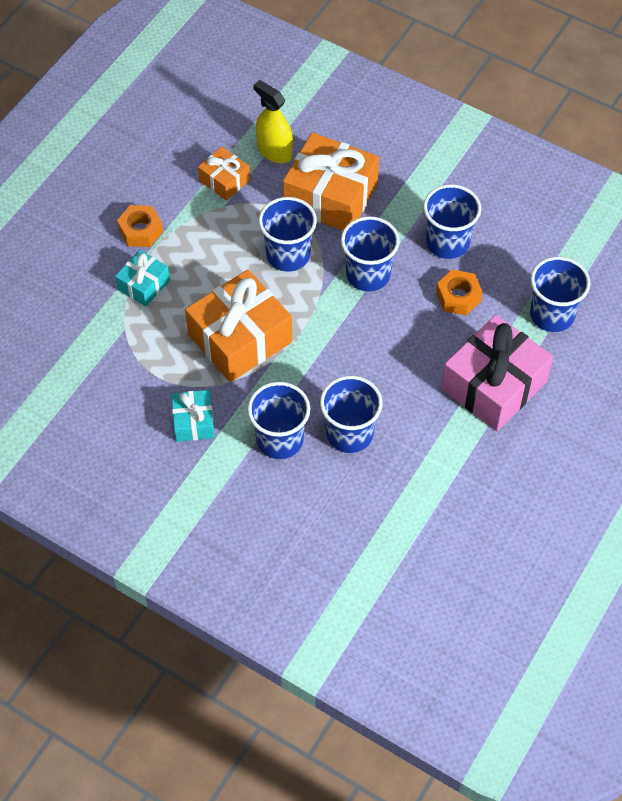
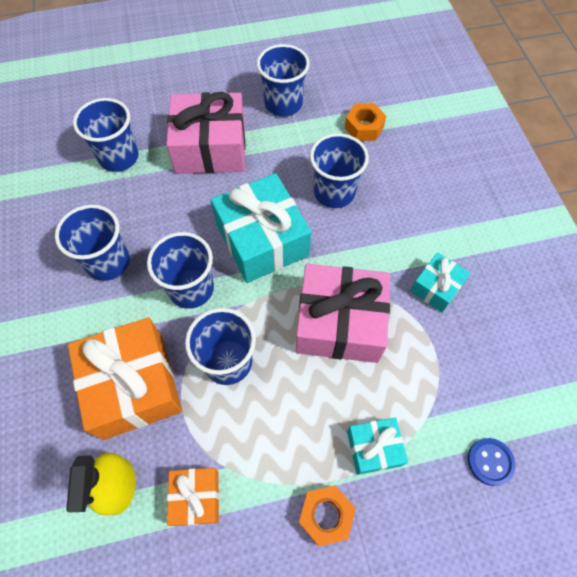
camera: 135 degrees left, 5 degrees up
orange gift [185,269,292,382] -> pink gift [296,264,390,363]
blue cup [247,382,310,459] -> blue cup moved to [257,44,310,116]
orange nut [436,269,482,315] -> orange nut moved to [345,103,386,141]
none -> turquoise gift [211,173,311,283]
none -> blue button [468,438,515,486]

